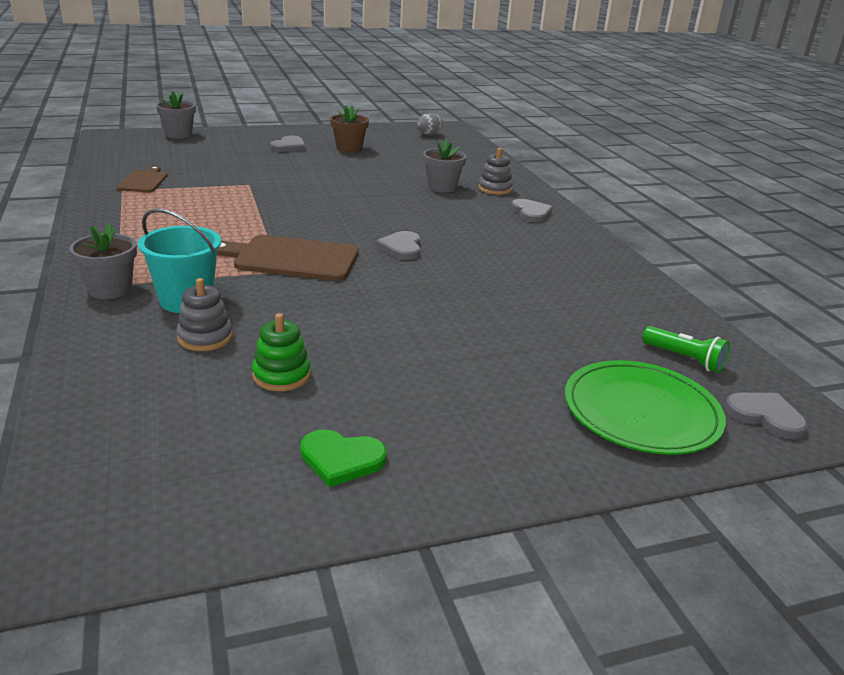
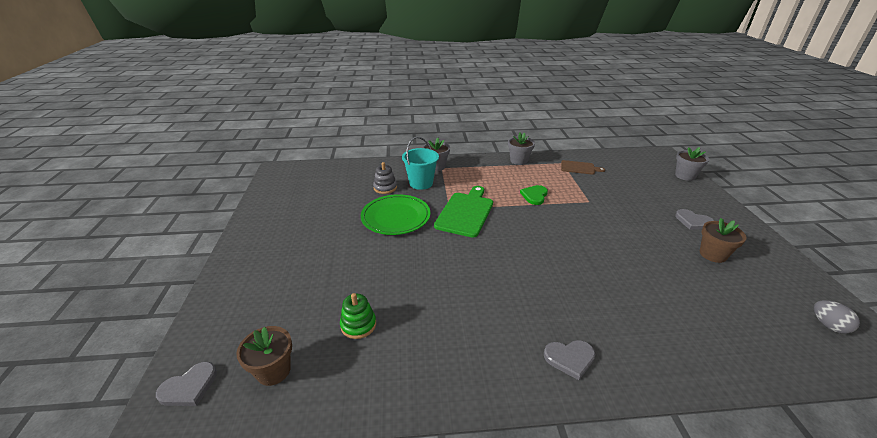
camera: 105 degrees right, 5 degrees up
brown cutting board [217,235,359,281] -> green cutting board [434,186,493,238]
green stacking toy [252,313,310,391] -> green stacking toy moved to [340,293,376,339]
green heart [300,430,387,487] -> green heart moved to [520,185,548,205]
grey heart [376,231,421,260] -> none
grey flower pot [423,139,466,193] -> grey flower pot moved to [508,132,535,165]
grey stacking toy [478,148,513,195] -> none
green plate [565,360,726,455] -> green plate moved to [361,194,430,235]
green flashlight [643,326,730,373] -> brown flower pot [236,326,292,386]

